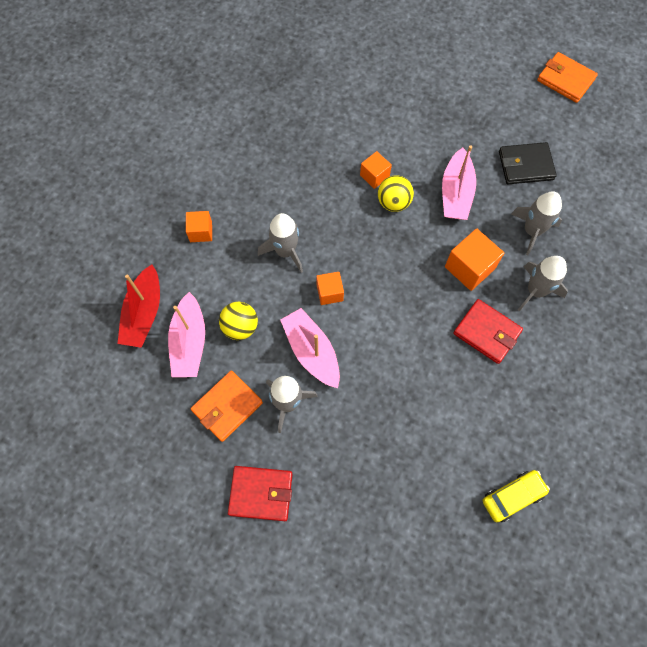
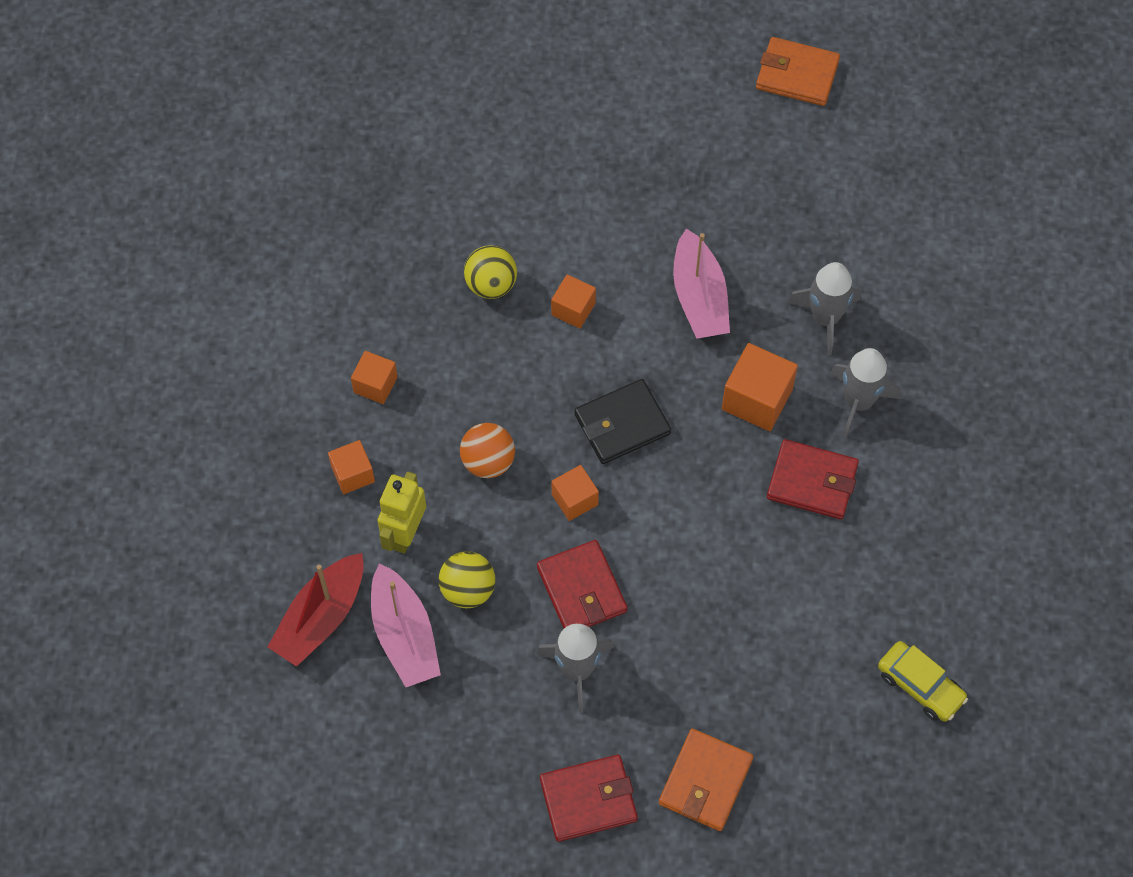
camera: 20 degrees left, 5 degrees down
red boat [117,264,160,348] -> red boat turned 45 degrees clockwise [267,553,364,667]
orange wallet [191,371,263,442] -> orange wallet moved to [659,729,753,831]
grey rocket [258,213,303,273] -> orange ball [460,423,515,478]
pink boat [281,308,340,388] -> red wallet [537,540,627,629]
yellow ball [378,175,414,212] -> yellow ball moved to [464,245,517,299]
yellow car [483,470,550,522] -> yellow car turned 90 degrees clockwise [878,641,968,722]
black wallet [499,142,557,184] -> black wallet moved to [574,379,671,464]
none -> orange cube [351,351,398,404]
none -> yellow robot [377,472,426,554]

